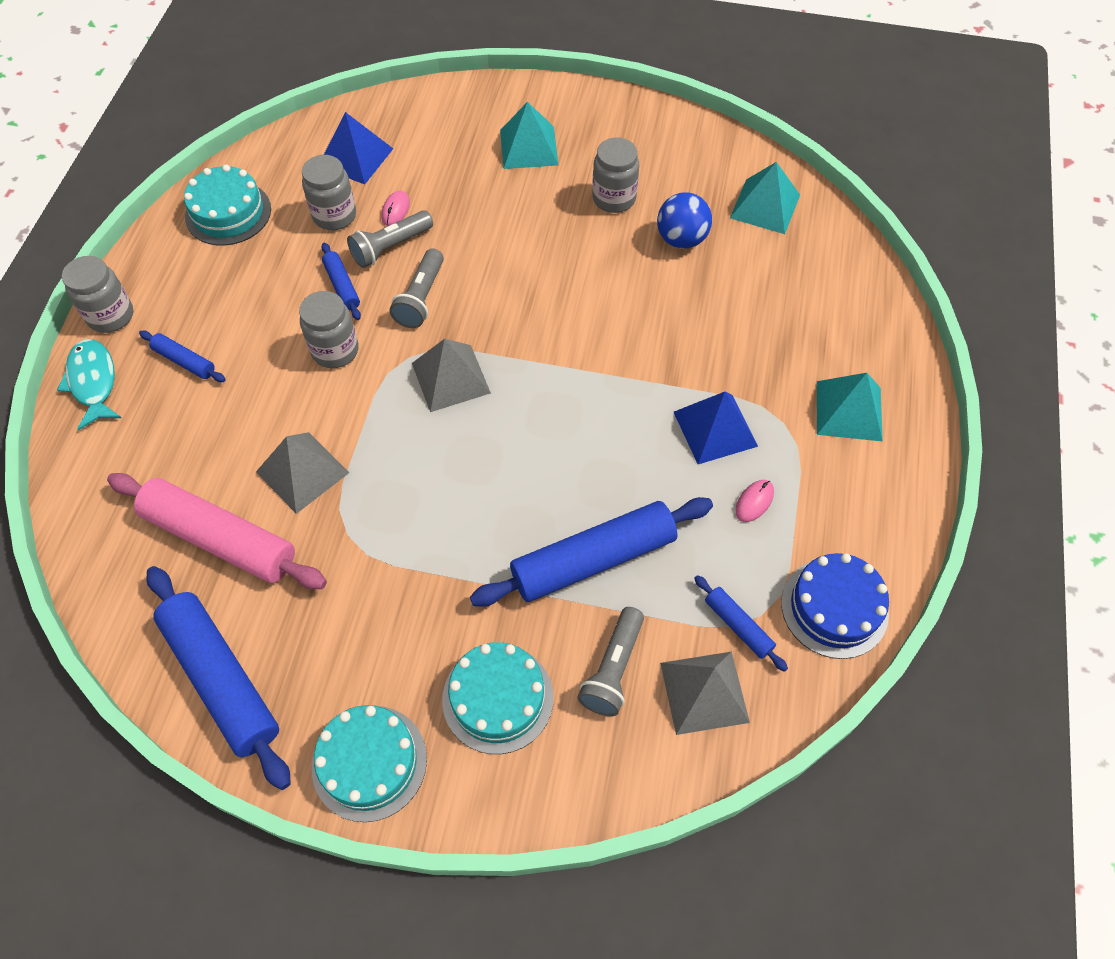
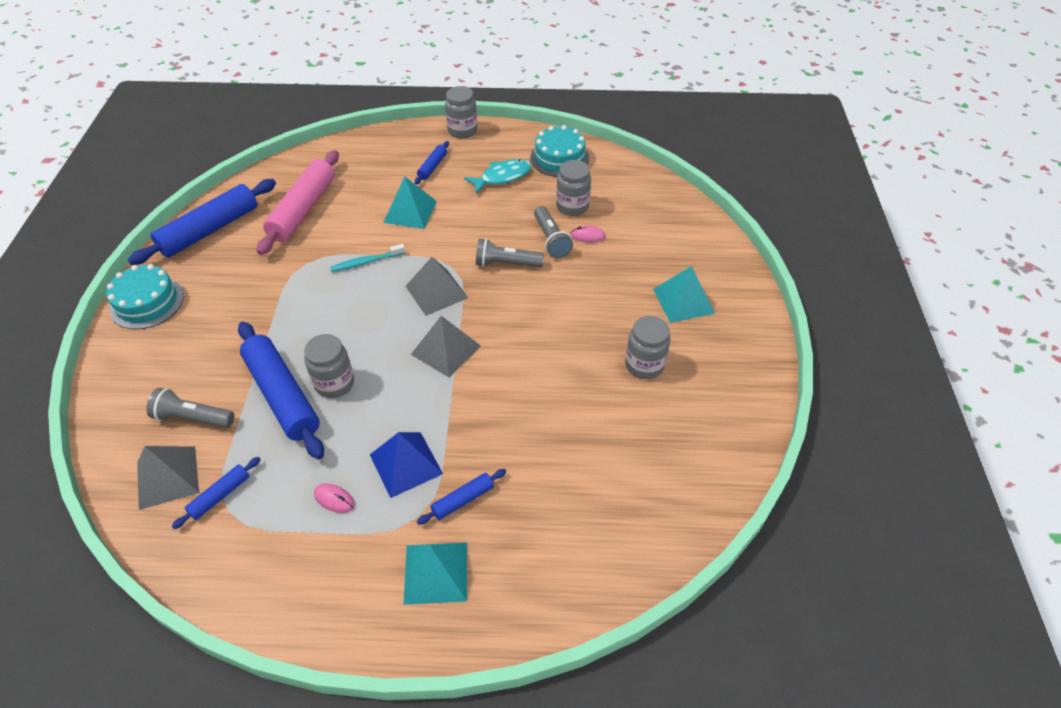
camera: 80 degrees right, 10 degrees down
turquoise fish [57,339,121,430] -> turquoise fish moved to [464,159,531,194]
grey pyramid [256,432,349,514] -> grey pyramid moved to [411,316,481,378]
grey jar [299,291,359,368] -> grey jar moved to [304,334,354,398]
blue rolling pin [321,243,361,320] -> blue rolling pin moved to [417,469,506,525]
blue pyramid [324,112,393,184] -> none
grey flashlight [347,210,433,268] -> grey flashlight turned 150 degrees counterclockwise [534,206,573,258]
turquoise cake [442,642,553,754] -> none
blue ball [657,192,712,249] -> none
turquoise pyramid [730,162,800,234] -> turquoise pyramid moved to [383,176,437,229]
blue cake [781,553,889,659] -> none
none -> turquoise toothbrush [330,244,405,272]

